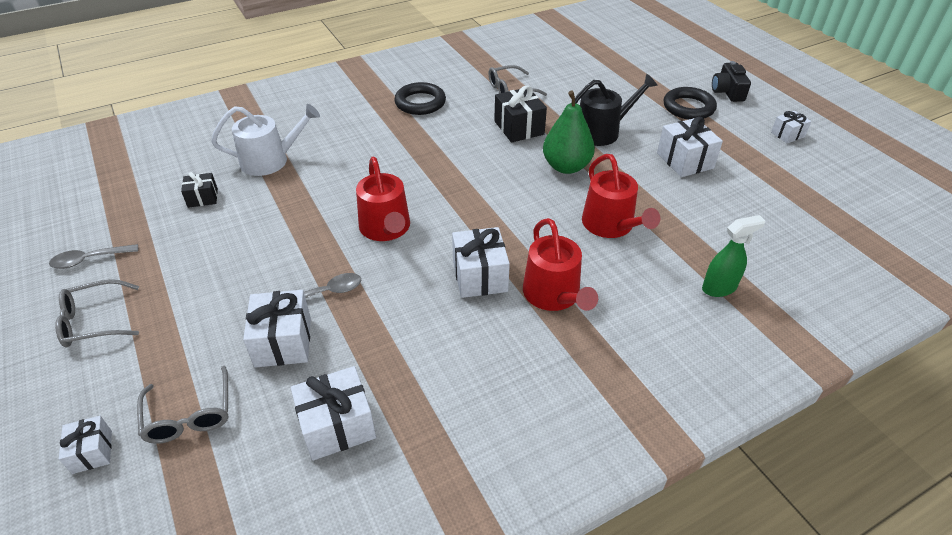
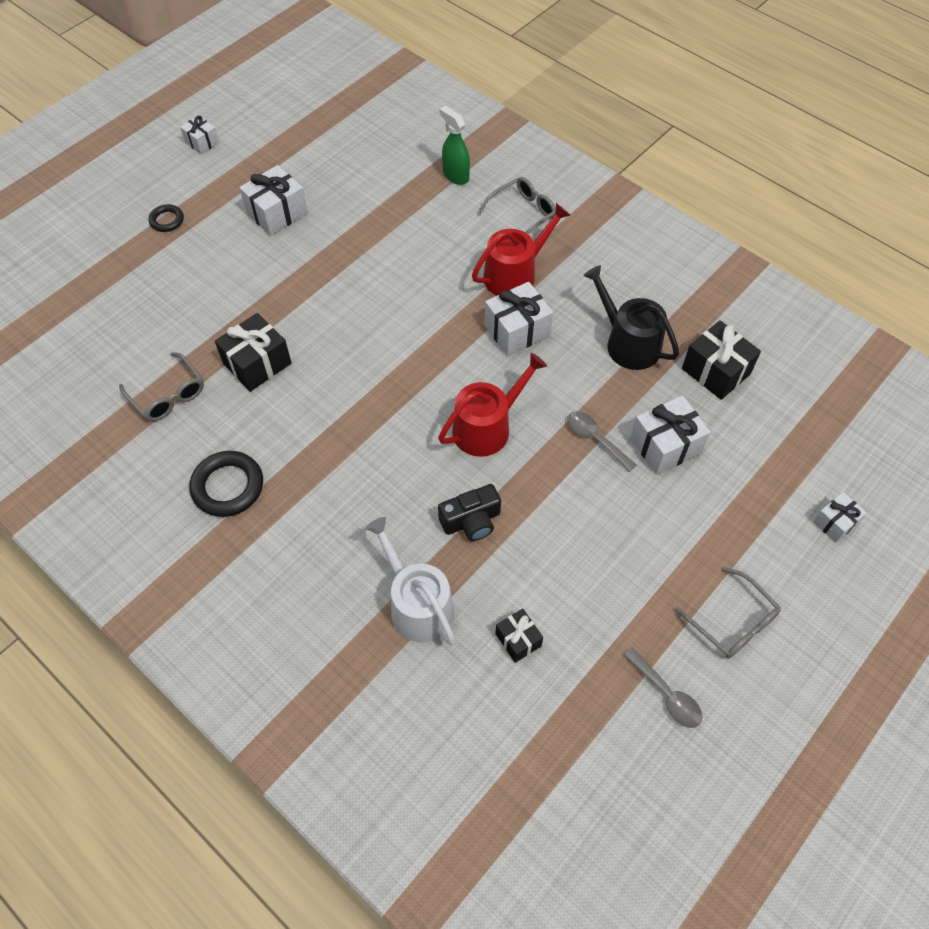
camera: 110 degrees left, 15 degrees up
grey glasses [137,366,228,444] -> grey glasses moved to [478,177,556,234]
white gift [291,366,376,461] -> black gift [682,320,761,400]
green pear [543,91,595,174] -> none
black watering can [571,74,658,146] -> black watering can moved to [583,265,679,370]
red watering can [582,154,660,238] -> none
black ring [664,87,717,120] -> black ring [148,204,184,232], size x0.57
black camera [712,61,751,102] -> black camera moved to [438,484,501,541]

